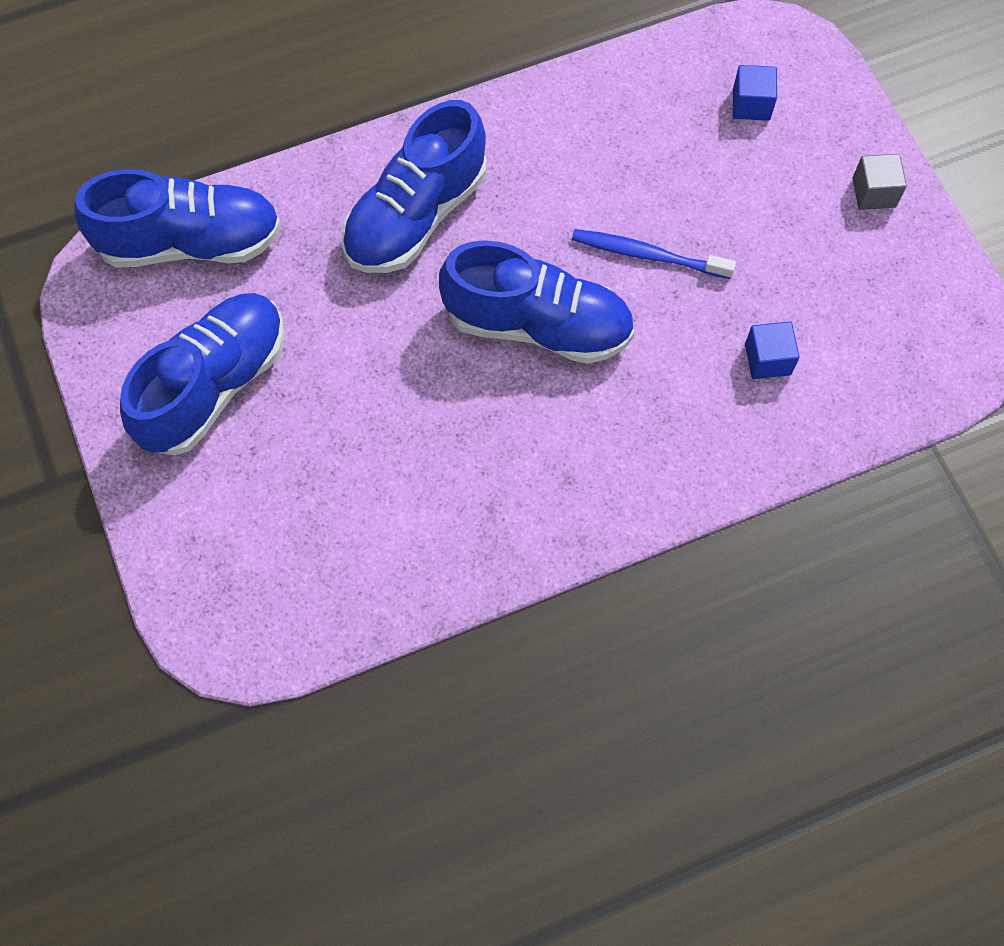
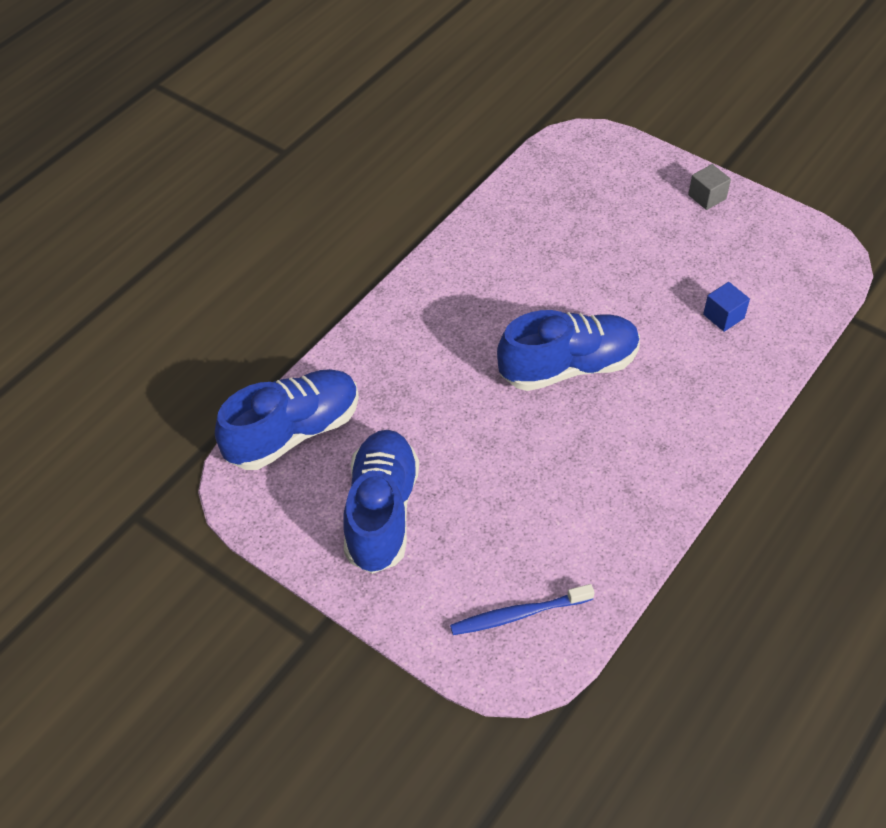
camera: 30 degrees left, 15 degrees down
blue shoe [342,100,486,273] -> none
blue toothbrush [572,229,736,279] -> blue toothbrush moved to [450,584,595,635]
blue cube [733,65,777,121] -> none

